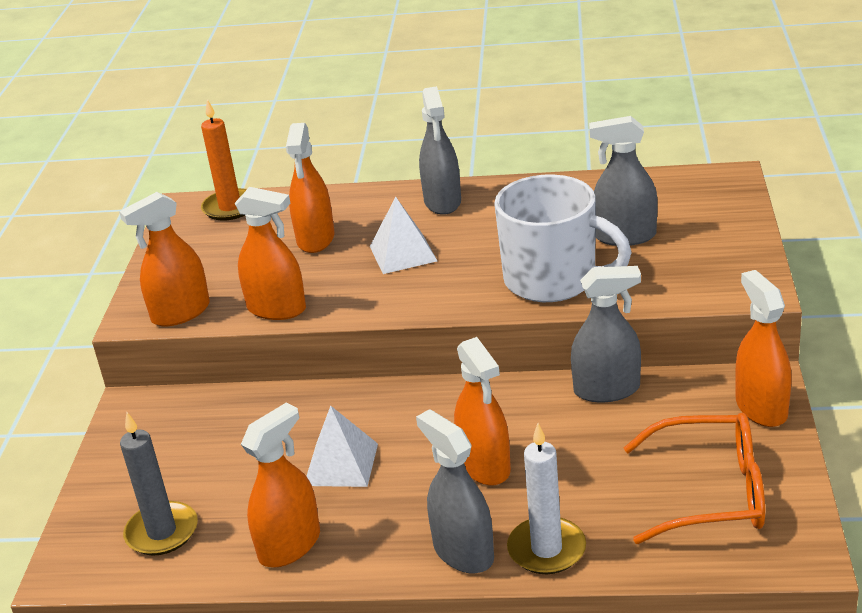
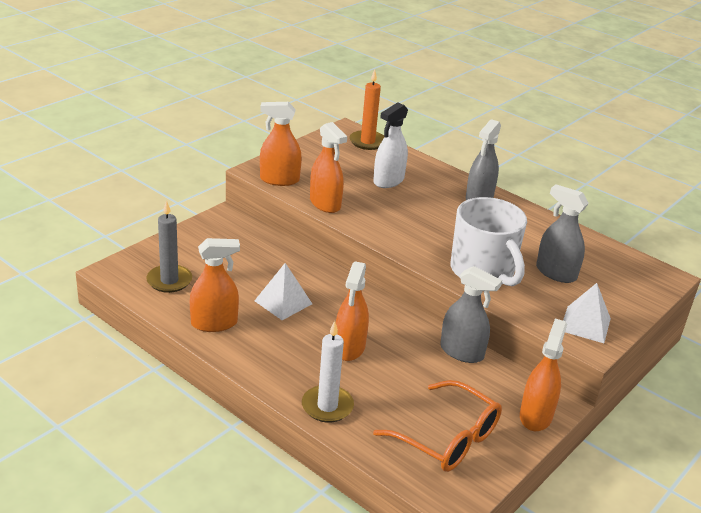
camera: 30 degrees right, 0 degrees up
orange spray bottle [286,123,335,253] -> white spray bottle [373,102,408,188]
white pyramid [370,197,437,274] -> white pyramid moved to [563,283,611,343]
grey spray bottle [416,409,494,573] -> none

